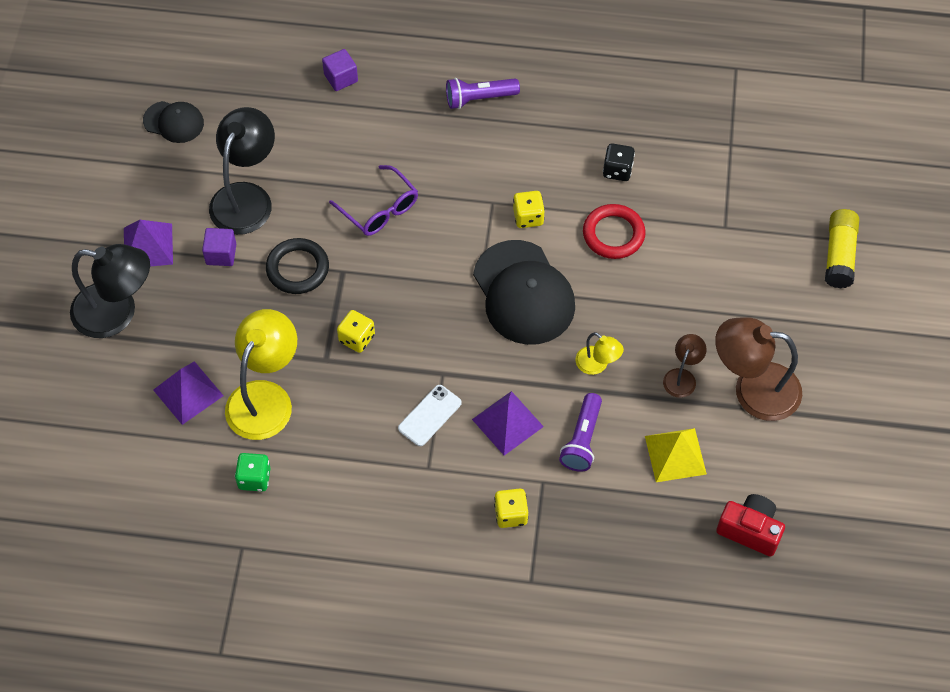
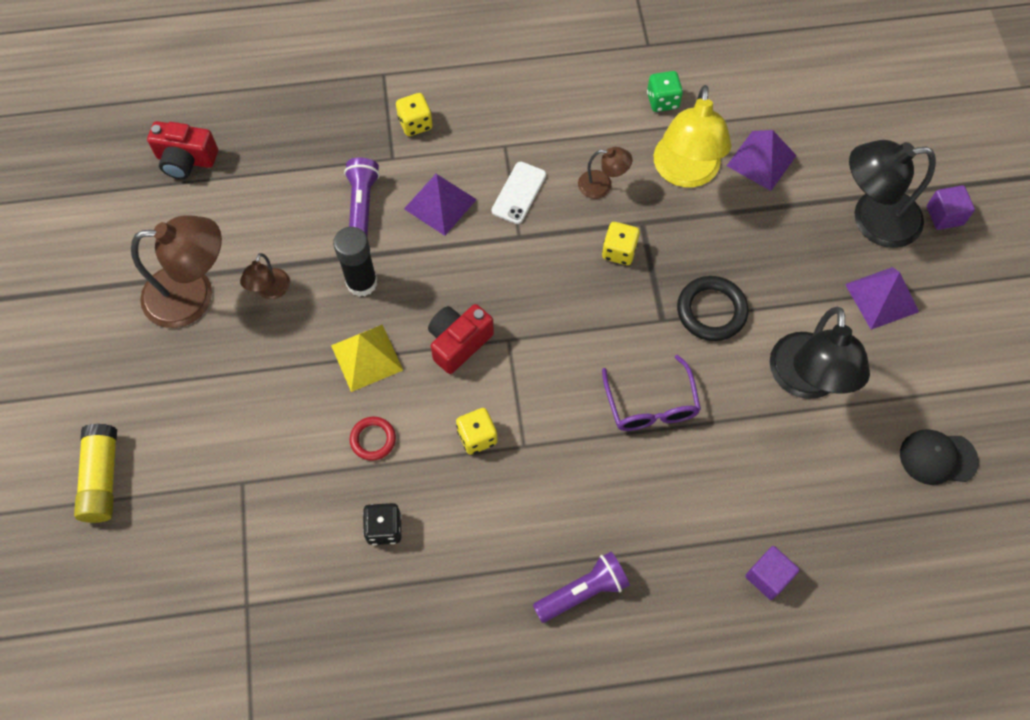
camera: 165 degrees right, 5 degrees up
purple cube [202,228,236,266] -> purple cube moved to [927,185,975,230]
purple glasses [329,165,418,236] -> purple glasses turned 135 degrees counterclockwise [602,355,701,431]
black cap [473,240,575,345] -> red camera [428,304,494,374]
yellow lamp [576,332,624,375] -> black glue stick [333,227,377,297]
red ring [583,204,646,259] -> red ring [350,417,396,461], size x0.62
yellow pyramid [645,428,707,482] -> yellow pyramid moved to [331,325,403,392]
none -> brown lamp [578,147,632,199]

